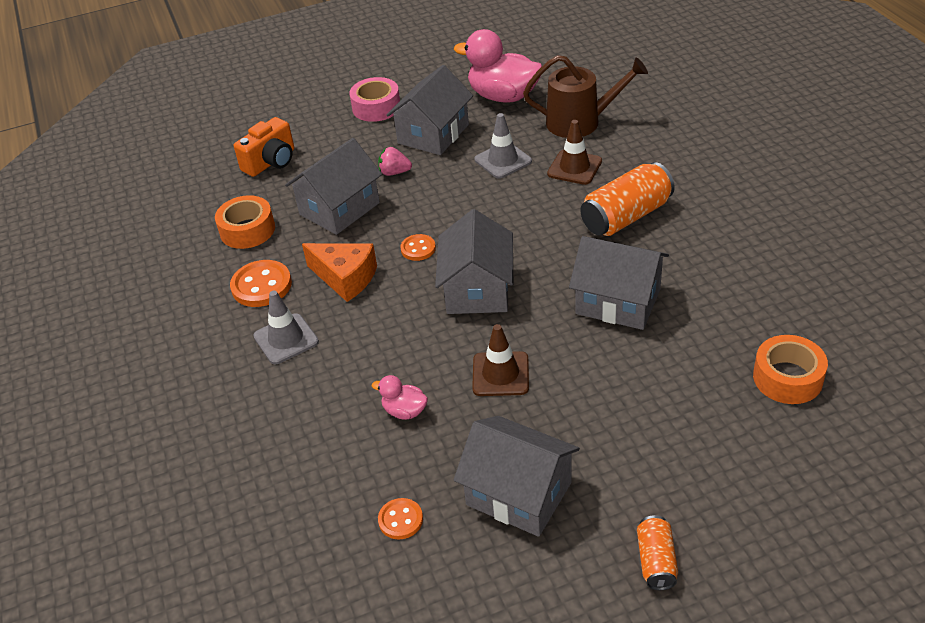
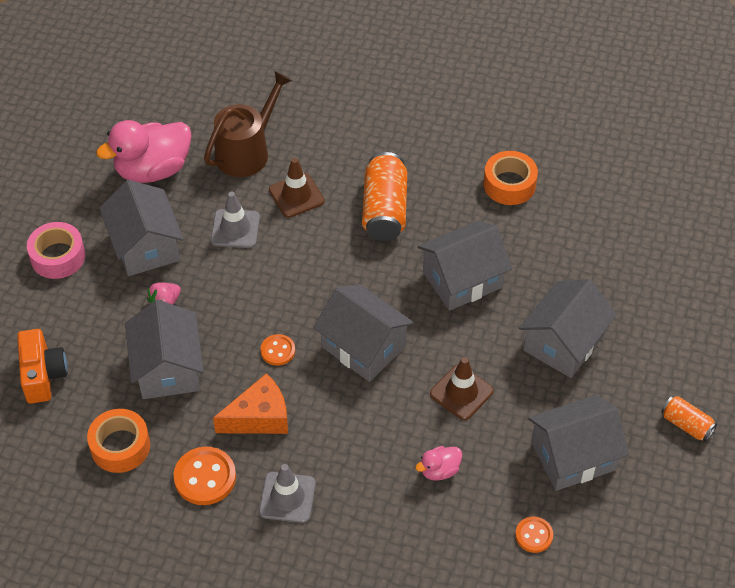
camera: 55 degrees left, 10 degrees up
orange tape [753,335,828,404] -> orange tape moved to [483,151,538,205]
none -> grey house [519,279,617,378]

